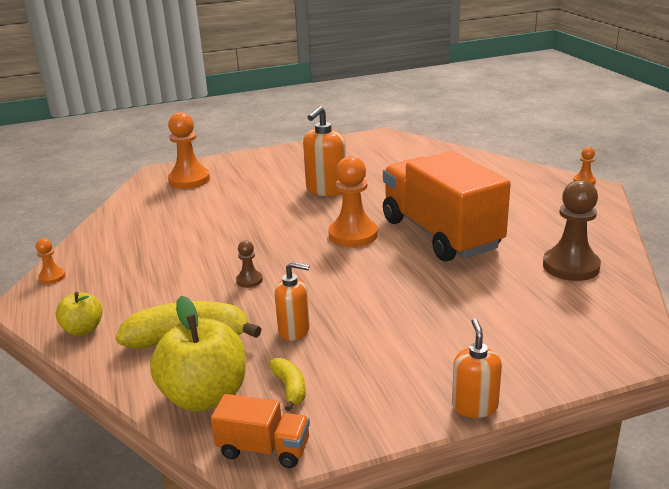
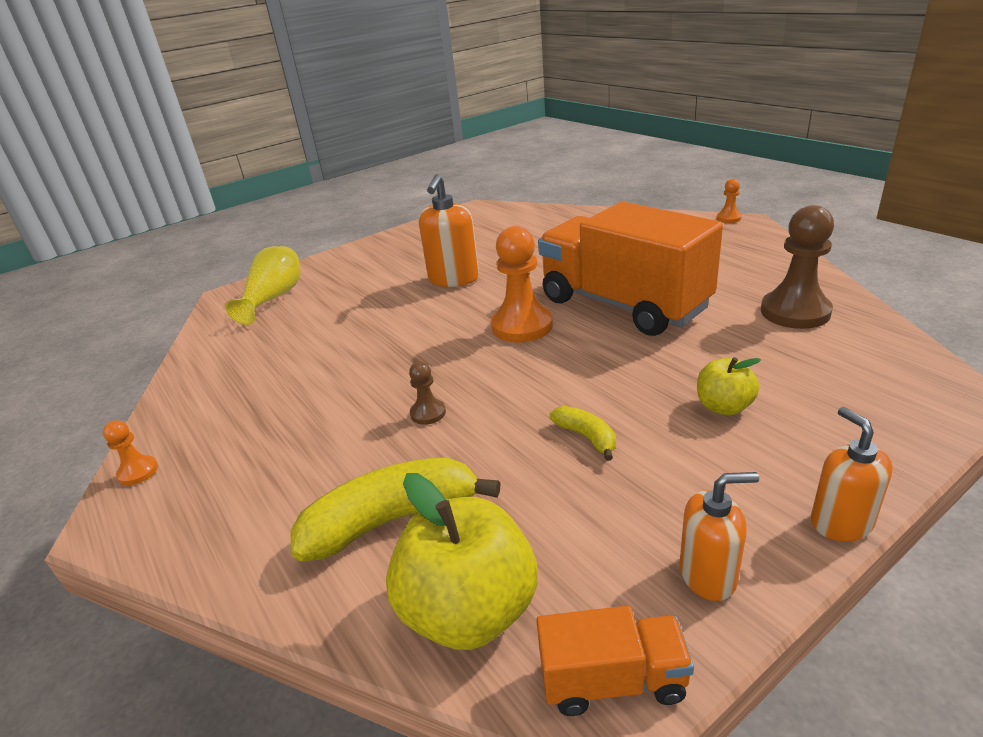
camera: 15 degrees left, 5 degrees up
yellow apple [56,292,103,336] -> yellow apple moved to [697,357,761,415]
orange pawn [168,112,210,189] -> yellow vase [225,246,300,325]
yellow banana [269,358,306,411] -> yellow banana moved to [549,406,616,461]
orange soap dispenser [275,261,310,341] -> orange soap dispenser moved to [679,472,759,601]

